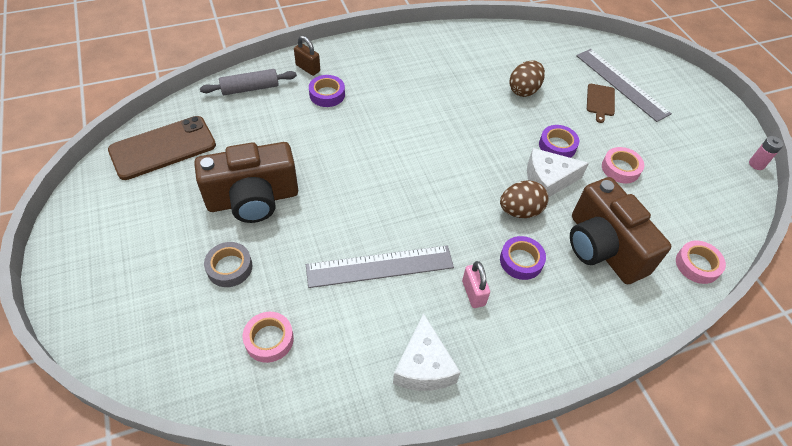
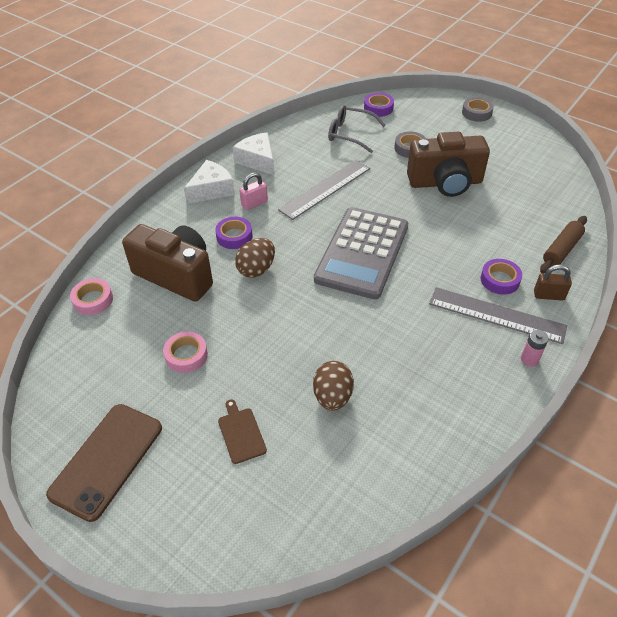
camera: 150 degrees right, 5 degrees down
brown phone [108,116,216,180] -> brown phone moved to [46,404,162,522]
brown camera [194,142,298,223] -> brown camera turned 135 degrees counterclockwise [407,132,490,197]
grey rolling pin [200,69,297,95] -> brown rolling pin [540,216,587,273]
pink tape [243,312,294,363] -> grey glasses [328,105,386,153]
pink padlock [462,261,490,308] -> pink padlock turned 75 degrees counterclockwise [239,172,268,210]
white cheese [527,148,589,198] -> white cheese moved to [184,160,235,204]
purple tape [539,125,579,158] -> purple tape moved to [364,93,394,117]
grey ruler [576,49,672,122] -> grey ruler moved to [429,287,567,344]
pink battery [749,136,784,170] -> pink battery moved to [521,330,549,367]
none -> grey calculator [314,207,408,299]
none -> grey tape [462,97,494,122]

